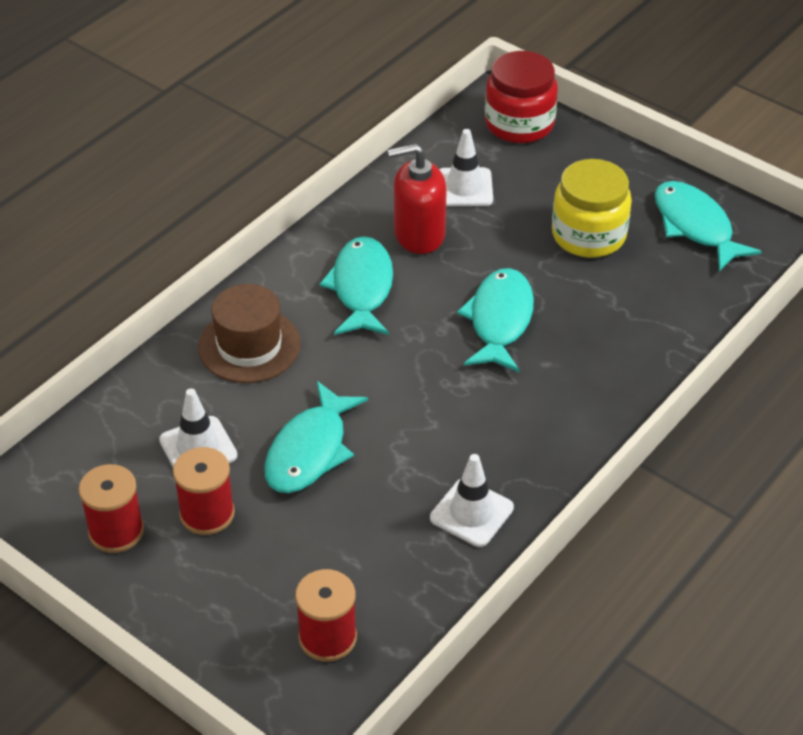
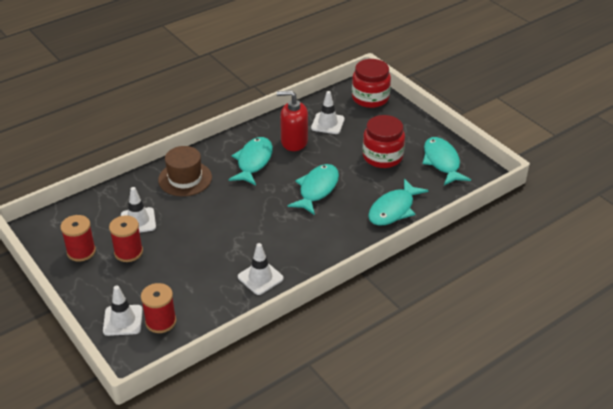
camera: 15 degrees right, 5 degrees down
turquoise fish [264,381,368,493] -> turquoise fish moved to [368,178,428,226]
yellow jar [552,159,632,258] -> red jar [363,115,405,168]
none -> white traffic cone [103,285,143,336]

